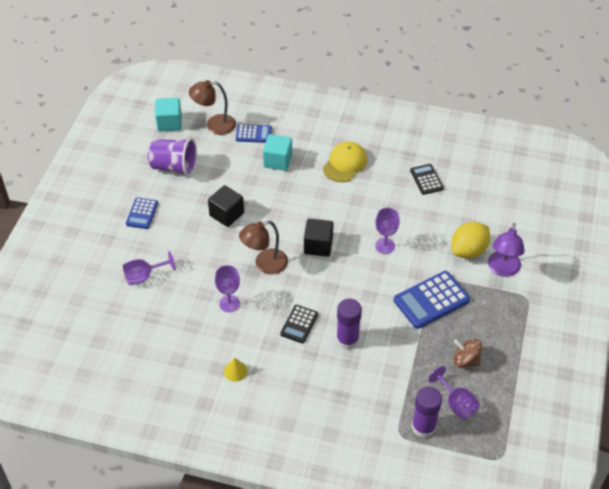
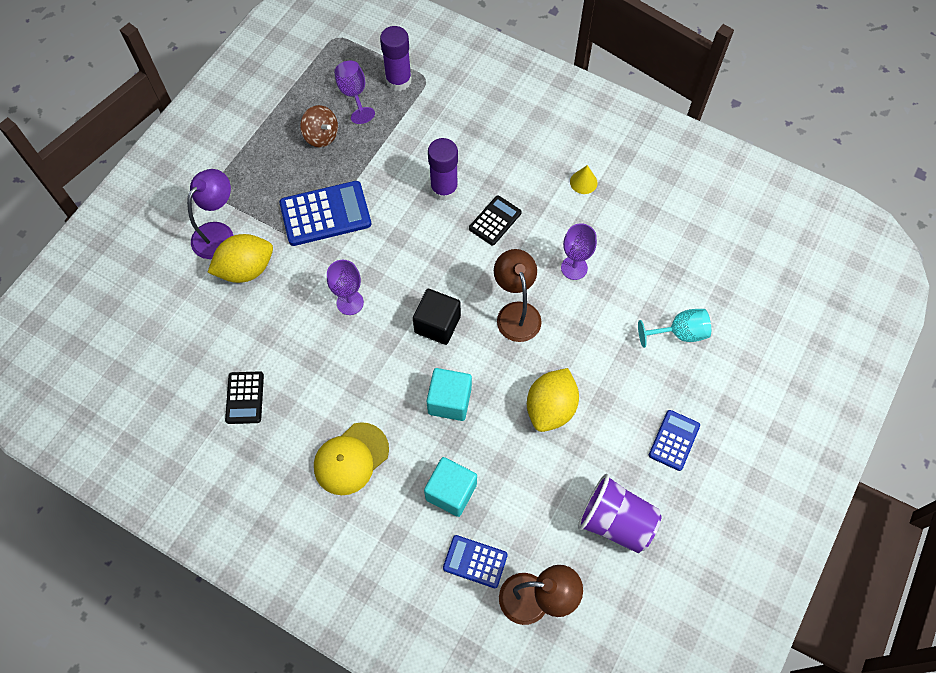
camera: 165 degrees left, 15 degrees up
purple goblet [123,251,176,285] -> turquoise goblet [638,309,711,348]
turquoise cube [155,98,182,132] -> turquoise cube moved to [427,368,472,421]
black cube [208,185,244,227] -> yellow lemon [527,368,579,432]
brown lamp [239,220,288,275] -> brown lamp turned 90 degrees counterclockwise [494,249,542,342]

